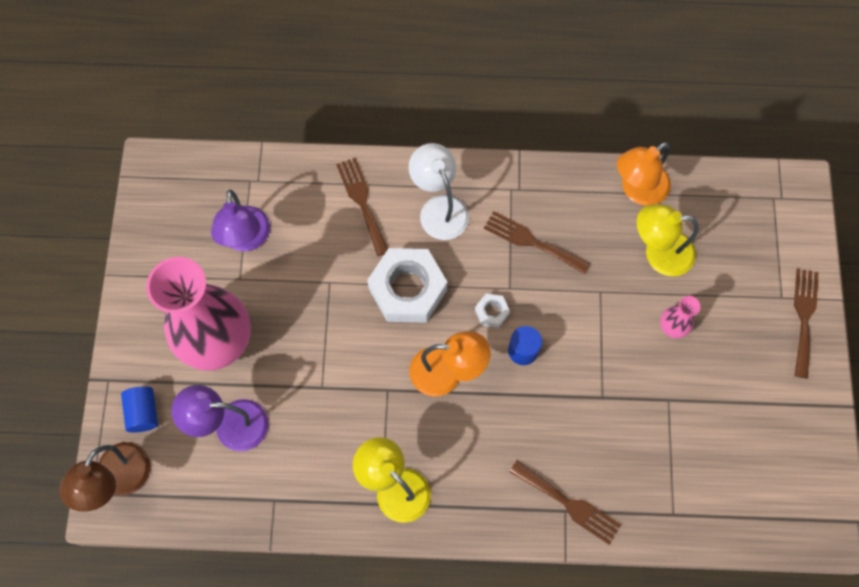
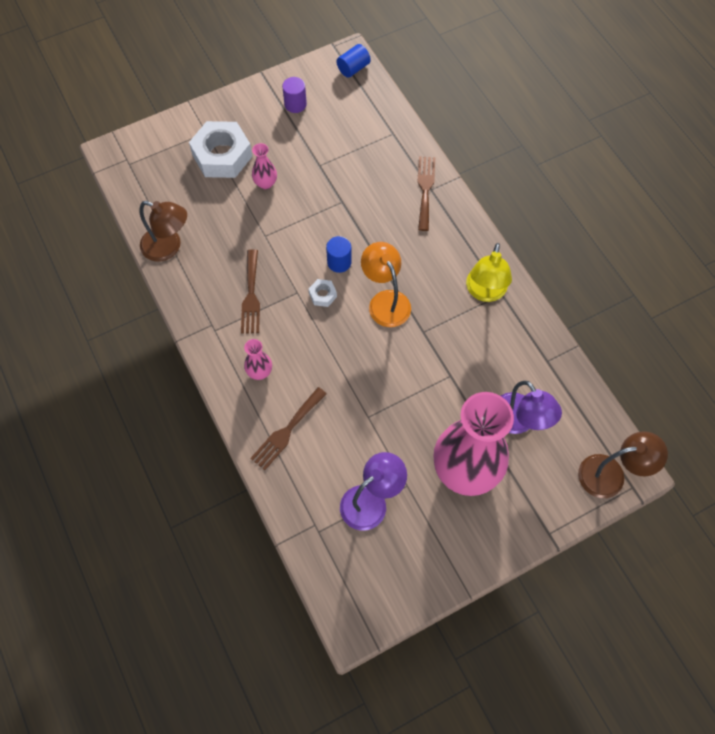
camera: 120 degrees left, 5 degrees down
blue cylinder [121,386,158,433] -> blue cylinder moved to [336,44,371,78]
white nut [367,248,447,323] -> white nut moved to [189,121,253,178]
white lamp [409,143,469,240] -> pink vase [244,339,272,380]
orange lamp [617,142,671,206] -> brown lamp [140,201,187,262]
yellow lamp [637,204,699,276] -> none
brown fork [794,269,818,378] -> none
none -> purple cylinder [282,77,307,113]

